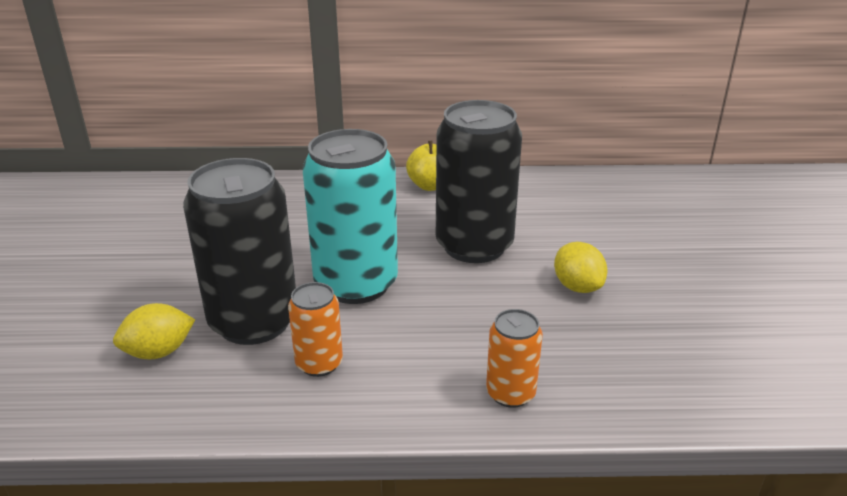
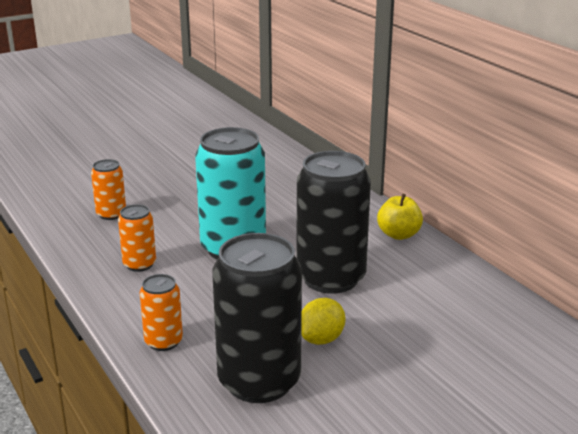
camera: 60 degrees right, 5 degrees down
yellow lemon [113,303,195,359] -> orange can [91,159,126,220]
black can [183,158,296,345] -> black can moved to [212,233,302,403]

